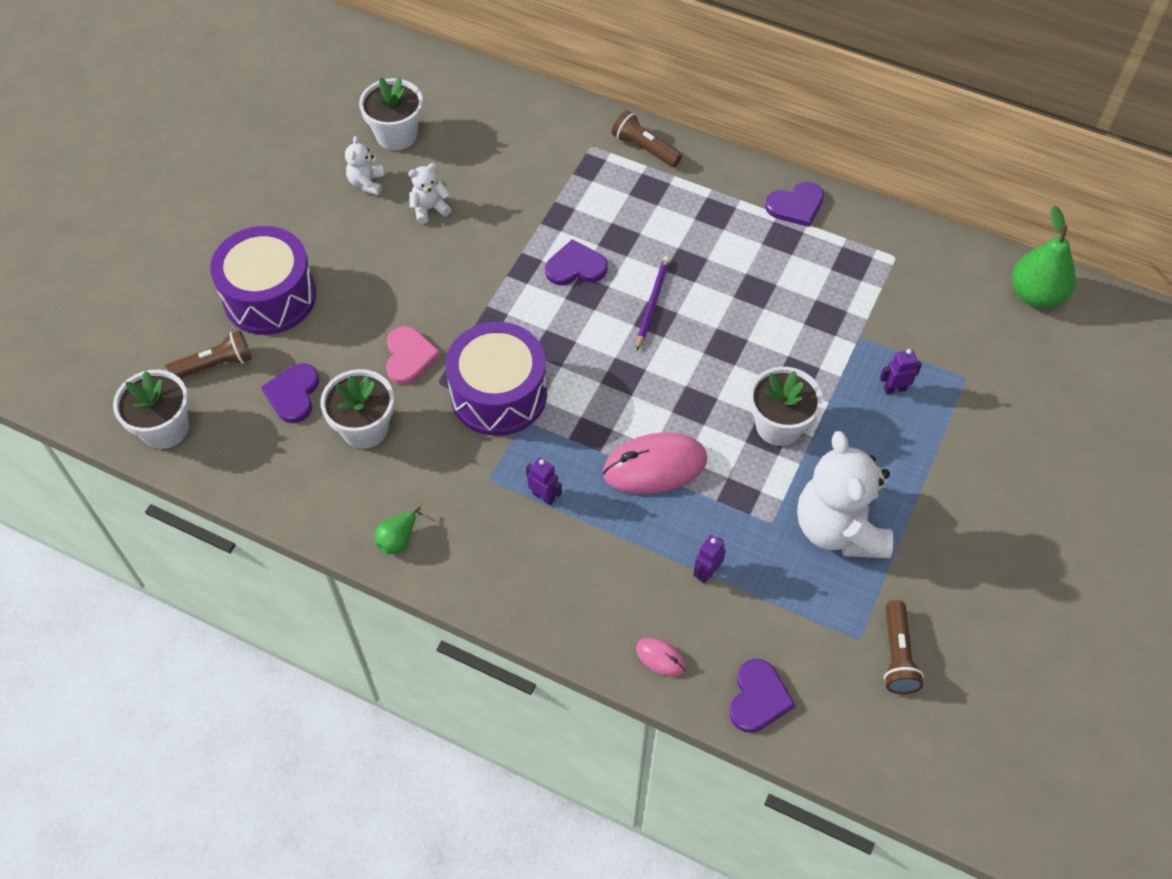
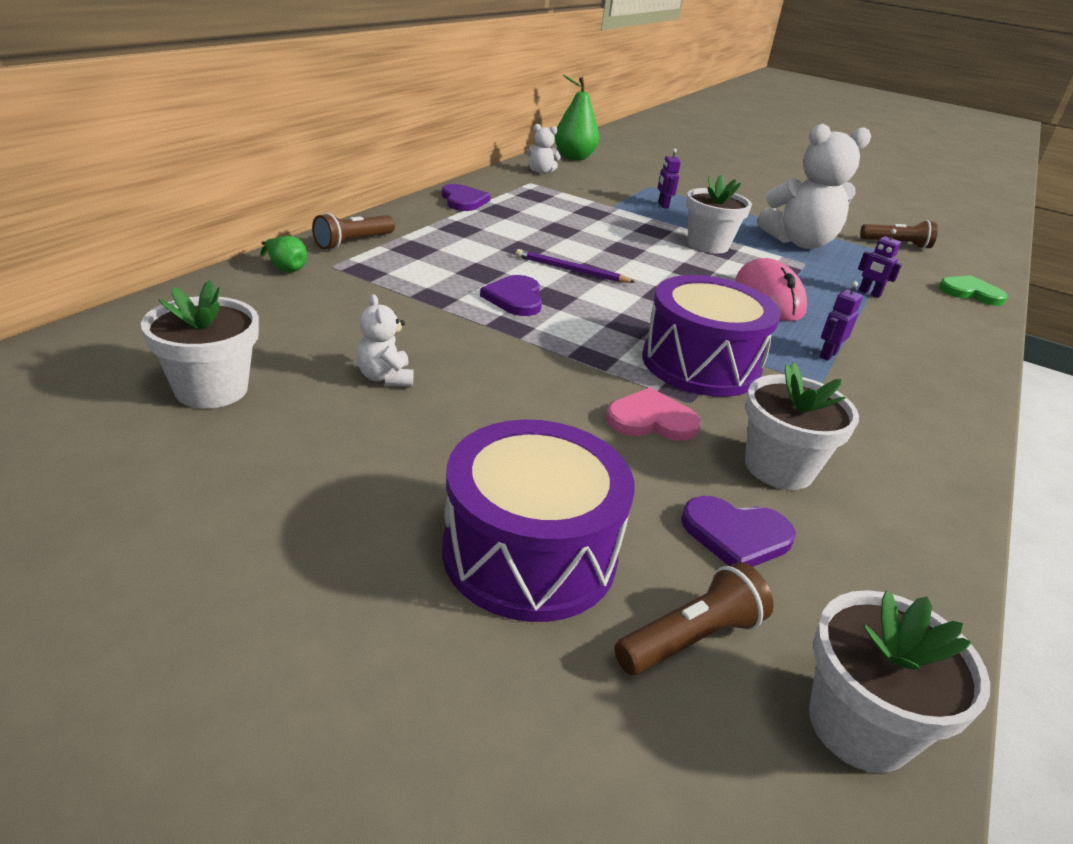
camera: 90 degrees left, 25 degrees down
brown flashlight [165,330,252,379] -> brown flashlight turned 75 degrees clockwise [614,562,774,675]
white teddy bear [345,136,384,195] -> white teddy bear moved to [526,124,561,174]
green pear [375,507,422,554] -> green pear moved to [261,236,307,273]
pink mouse [636,638,686,677] -> none
purple heart [730,659,795,733] -> green heart [939,275,1008,306]

